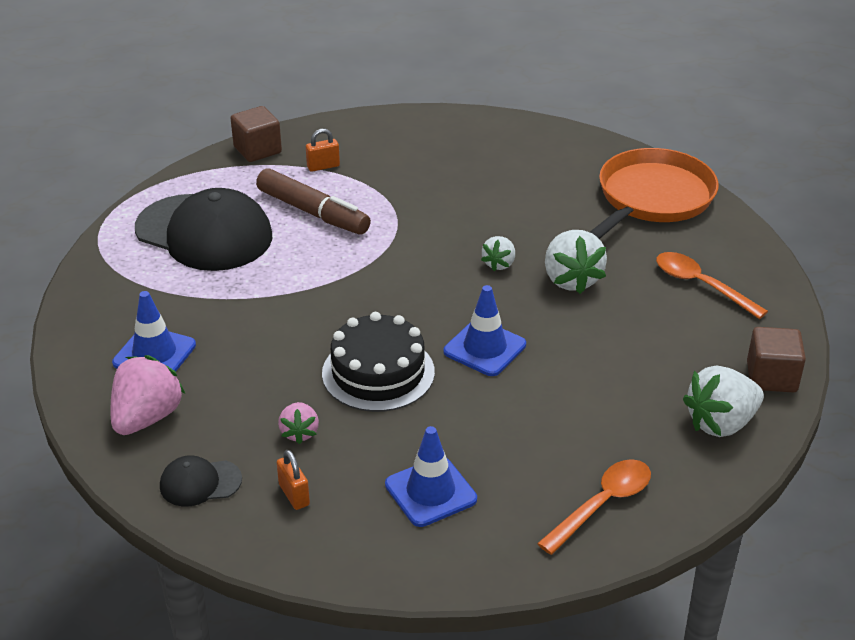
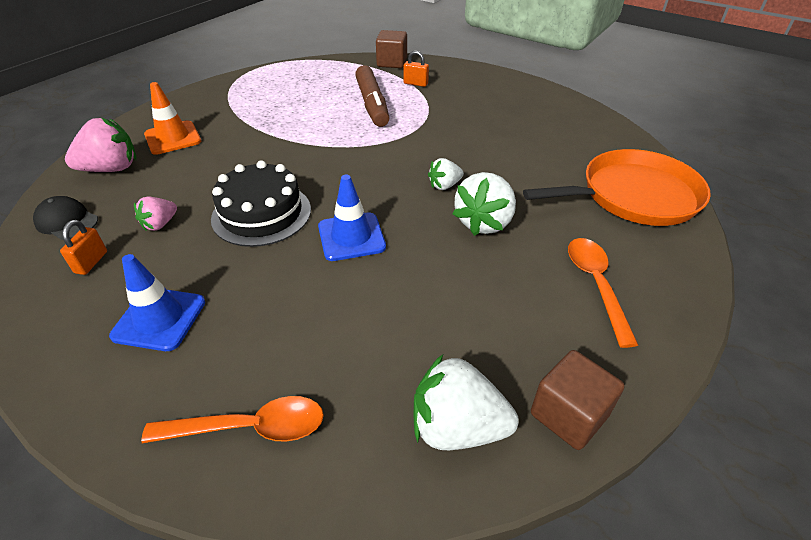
camera: 40 degrees right, 5 degrees up
blue traffic cone [112,291,196,372] -> orange traffic cone [144,82,201,155]
black cap [135,188,273,271] -> none

